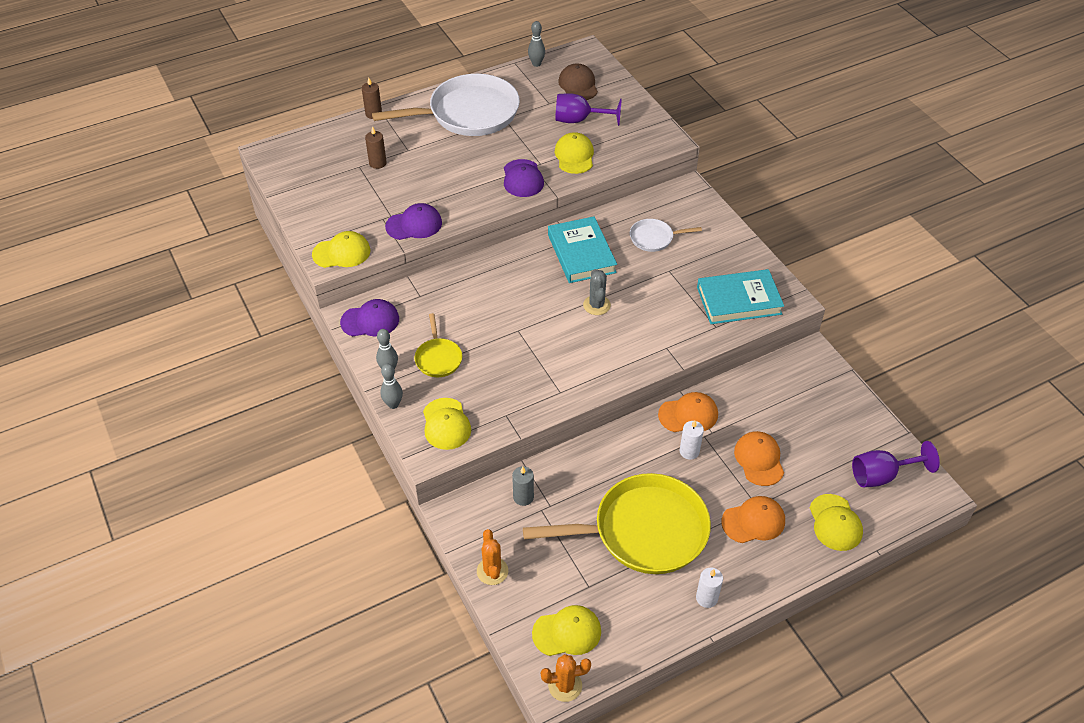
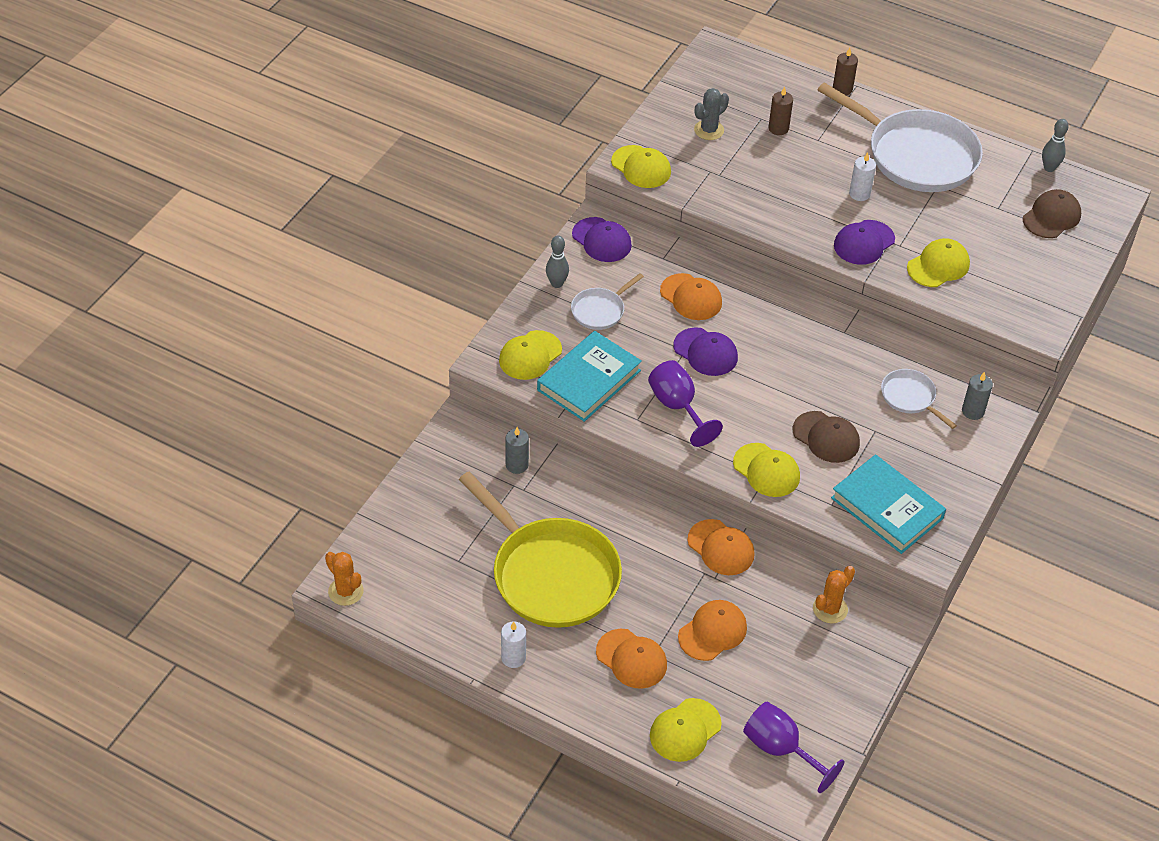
camera: 55 degrees right, 0 degrees up
grey bowling pin [380,364,403,409] -> none
purple cap [385,203,442,240] -> purple cap moved to [674,327,738,376]
yellow pan [414,313,462,377] -> white pan [571,273,644,330]
orange cactus [477,529,508,585] -> orange cactus moved to [813,566,855,624]
yellow cap [532,605,601,656] -> yellow cap moved to [733,443,800,497]
turquoise book [548,216,617,283] -> turquoise book moved to [537,331,642,422]
purple goblet [555,93,622,126] -> purple goblet moved to [648,360,723,447]
grey cactus [583,269,611,315] -> grey cactus moved to [694,88,729,140]
white candle [680,420,704,460] -> white candle moved to [849,152,876,201]
none -> orange cap [660,273,722,320]
none -> brown cap [793,411,860,463]
none -> grey candle [962,372,993,420]

